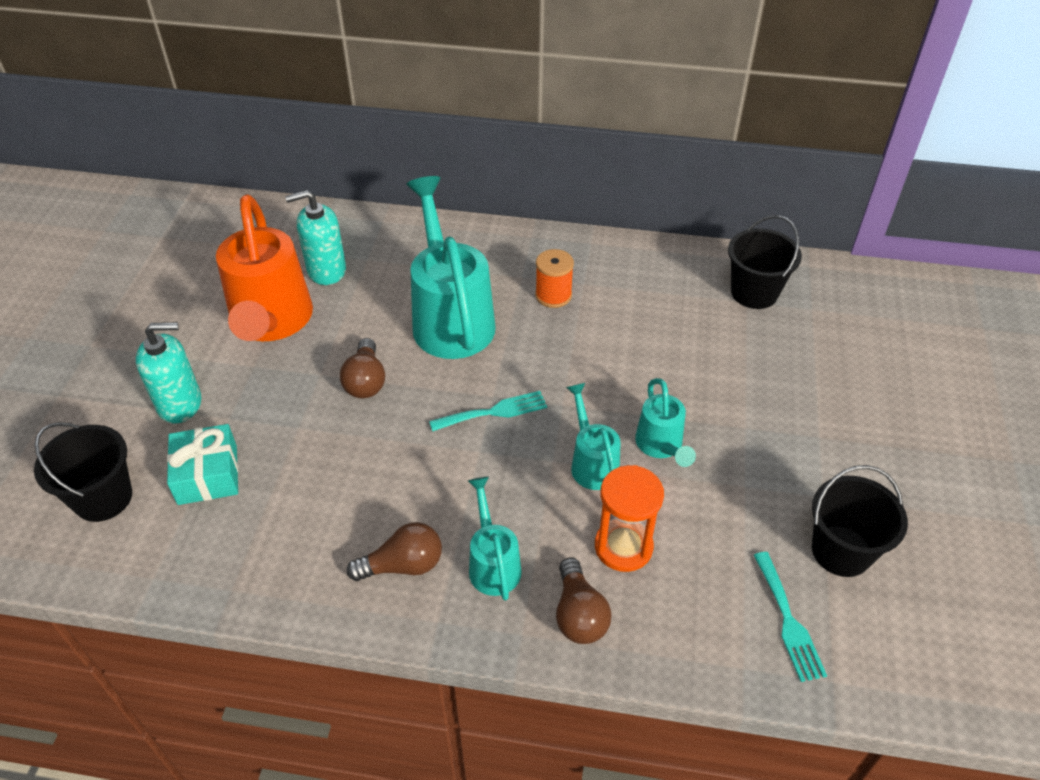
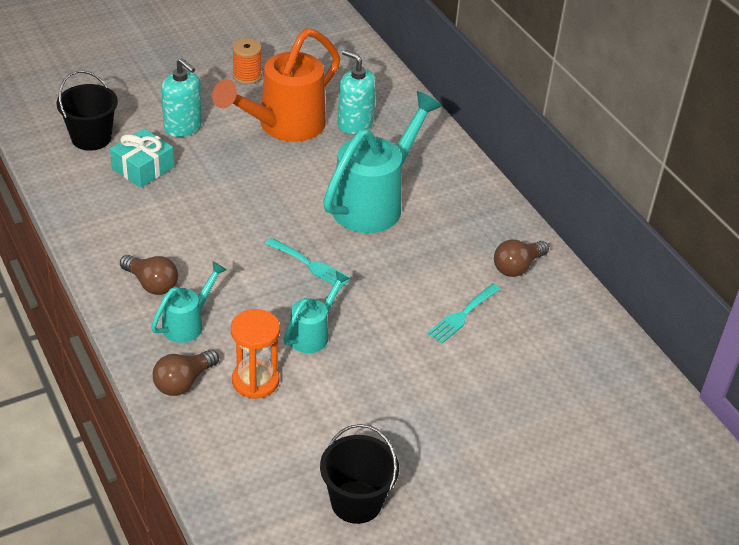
camera: 50 degrees right, 5 degrees down
brown light bulb [340,338,385,398] -> brown light bulb moved to [494,240,549,277]
orange spool [535,249,574,308] -> orange spool moved to [232,38,262,84]
turquoise watering can [635,378,696,467] -> none
black bucket [728,215,802,309] -> none
turquoise fork [754,552,827,682] -> turquoise fork moved to [427,283,501,344]

